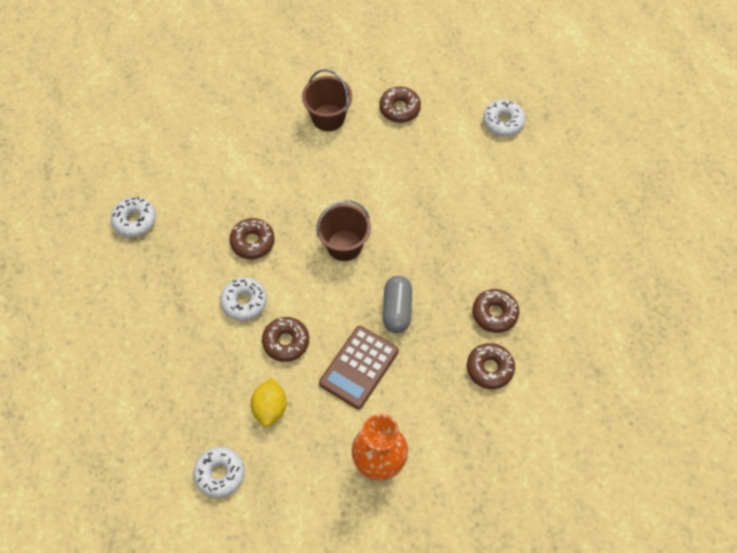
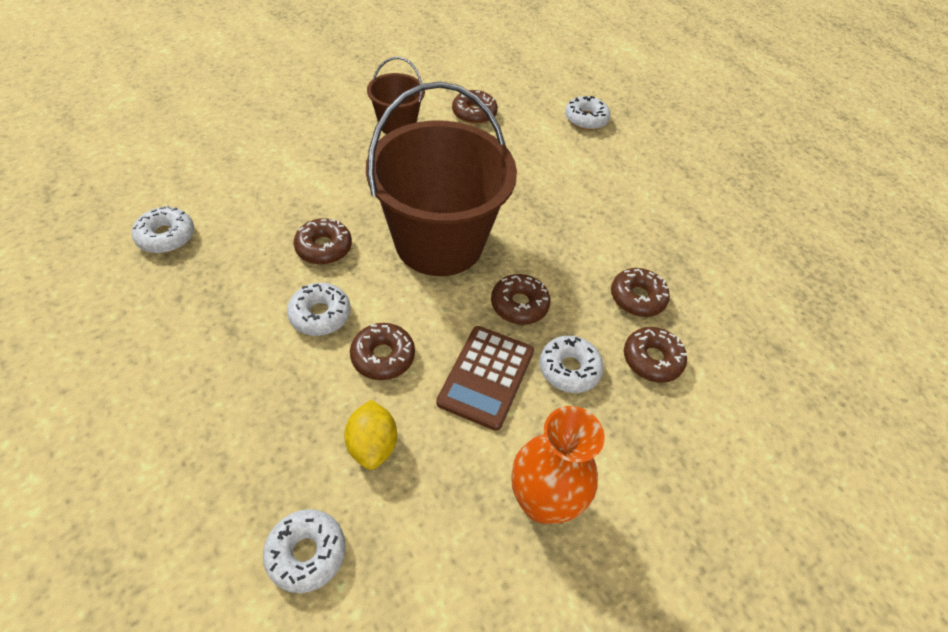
camera: 15 degrees left, 10 degrees down
brown bucket [316,200,371,261] -> brown bucket [366,82,517,276], size x2.05
grey capsule [383,276,412,333] -> brown donut [491,274,550,325]
none -> white donut [540,335,604,393]

